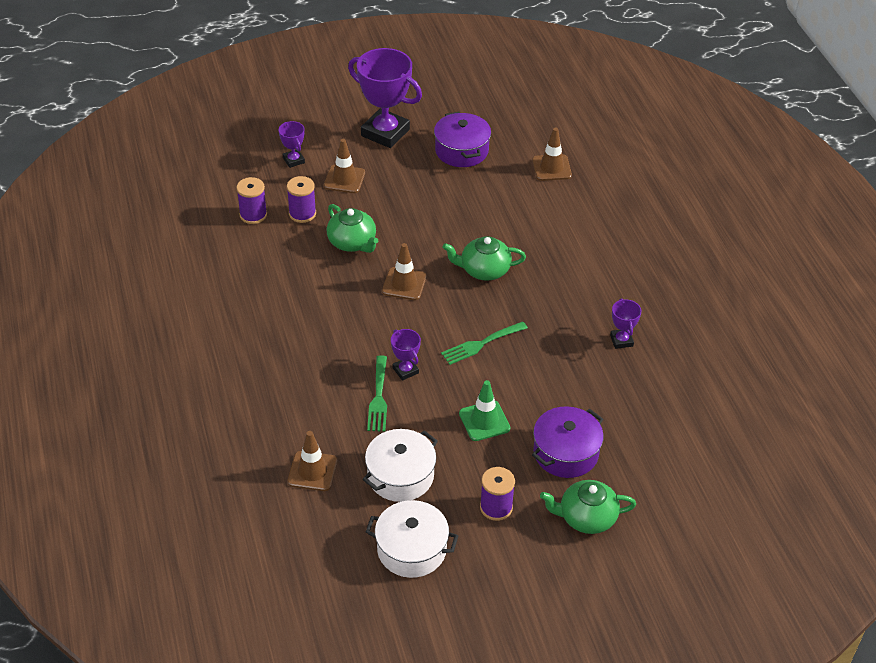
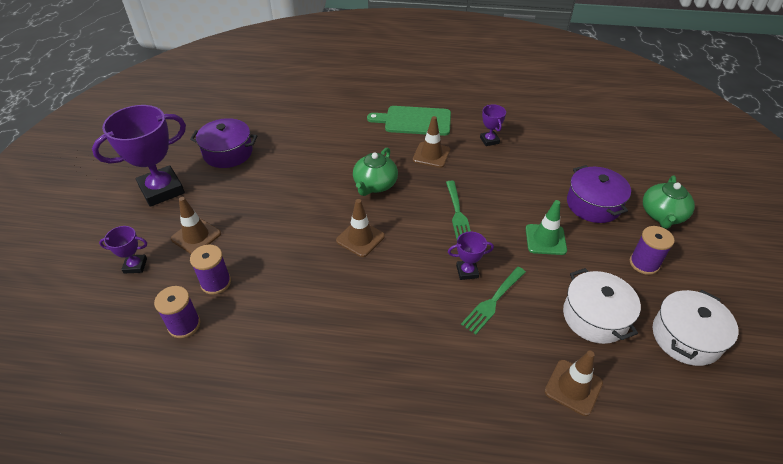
camera: 65 degrees left, 0 degrees up
green teapot [327,204,378,253] -> none
green fork [367,355,387,432] -> green fork turned 105 degrees clockwise [461,267,526,335]
brown traffic cone [532,127,572,181] -> brown traffic cone moved to [413,116,450,168]
purple trophy [610,298,641,349] -> purple trophy turned 60 degrees clockwise [480,104,506,146]
none -> green cutting board [367,106,451,136]

